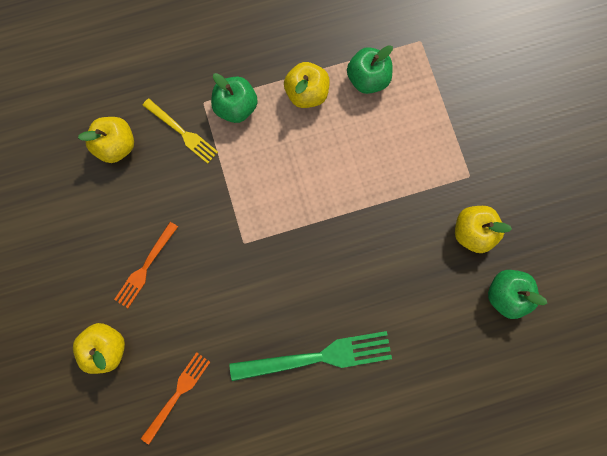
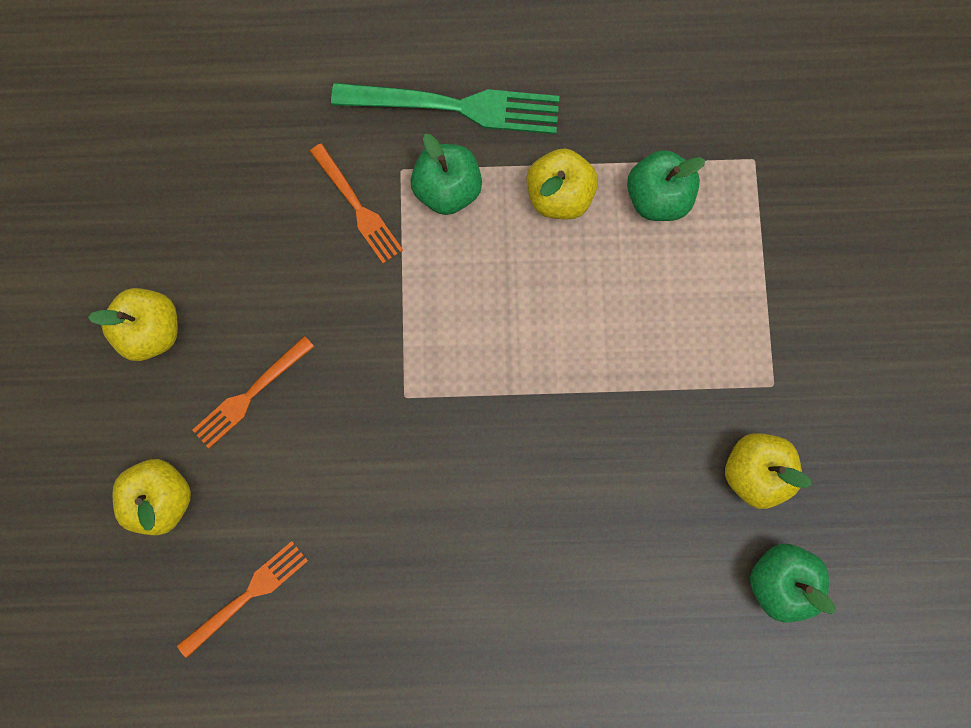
camera: 15 degrees right, 0 degrees up
yellow apple [78,117,134,163] -> yellow apple moved to [88,288,178,361]
yellow fork [142,99,218,164] -> orange fork [310,143,403,264]
green fork [229,331,392,381] -> green fork moved to [331,83,560,134]

